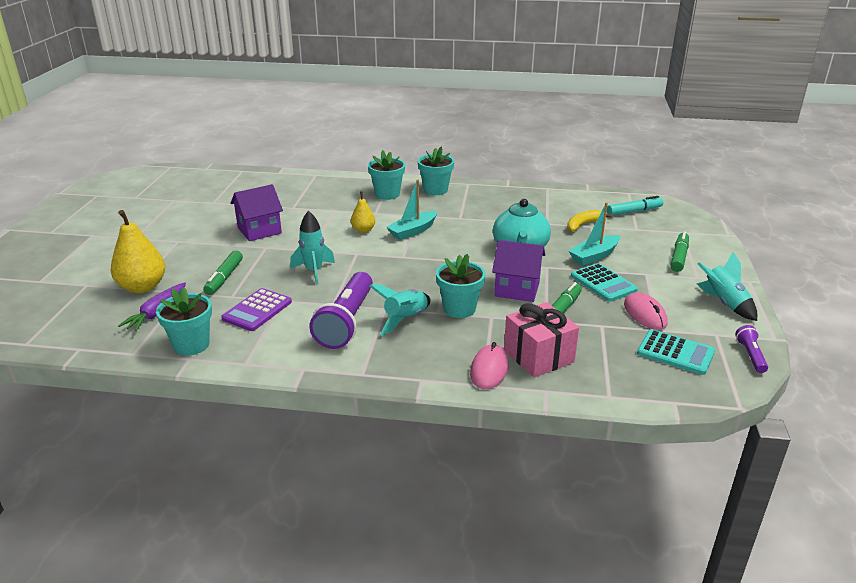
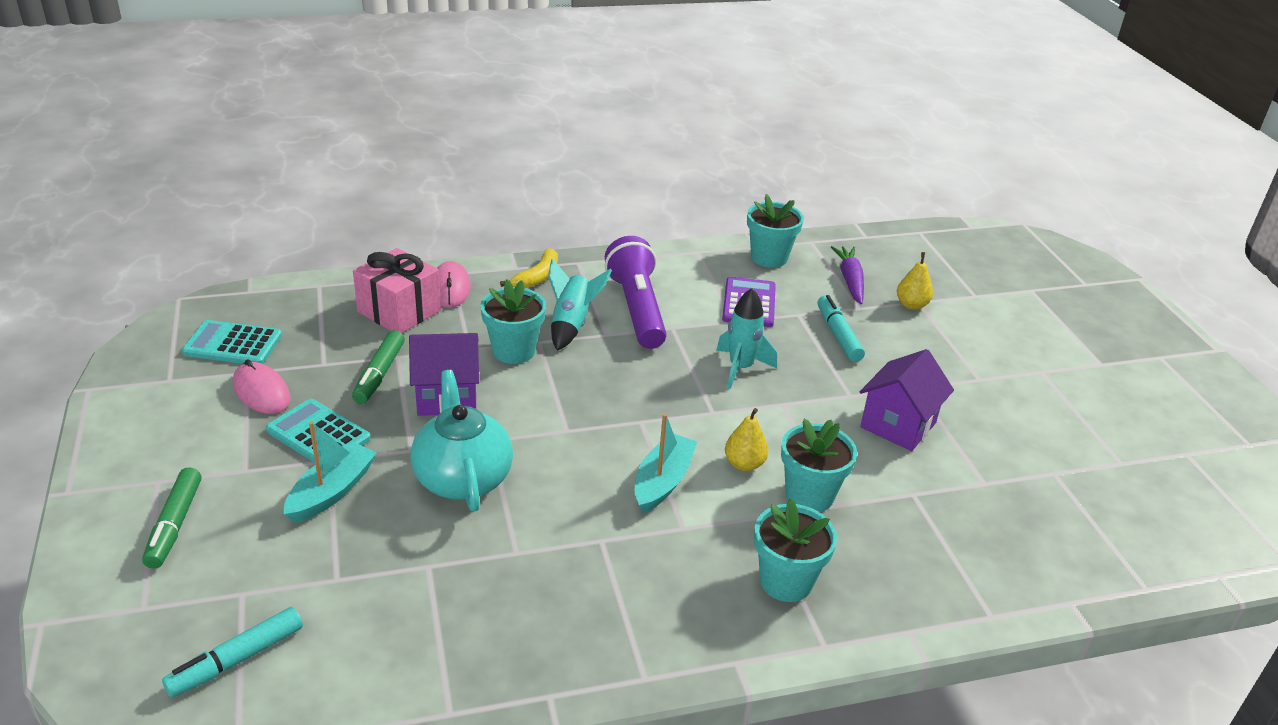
camera: 155 degrees right, 5 degrees up
yellow pear [111,210,165,293] -> yellow pear [897,252,933,310], size x0.55
green marker [203,250,243,295] -> turquoise marker [817,295,865,362]
turquoise flower pot [417,147,454,195] -> turquoise flower pot moved to [781,419,857,512]
yellow banana [567,210,612,232] -> yellow banana moved to [500,248,558,288]
turquoise rocket [697,252,757,321] -> none
purple flashlight [735,325,768,373] -> none

